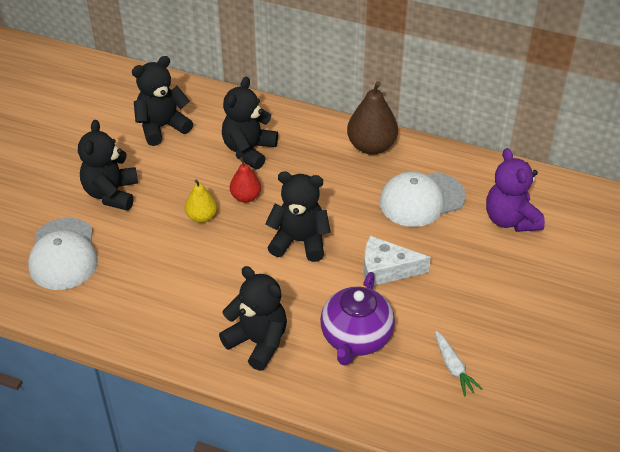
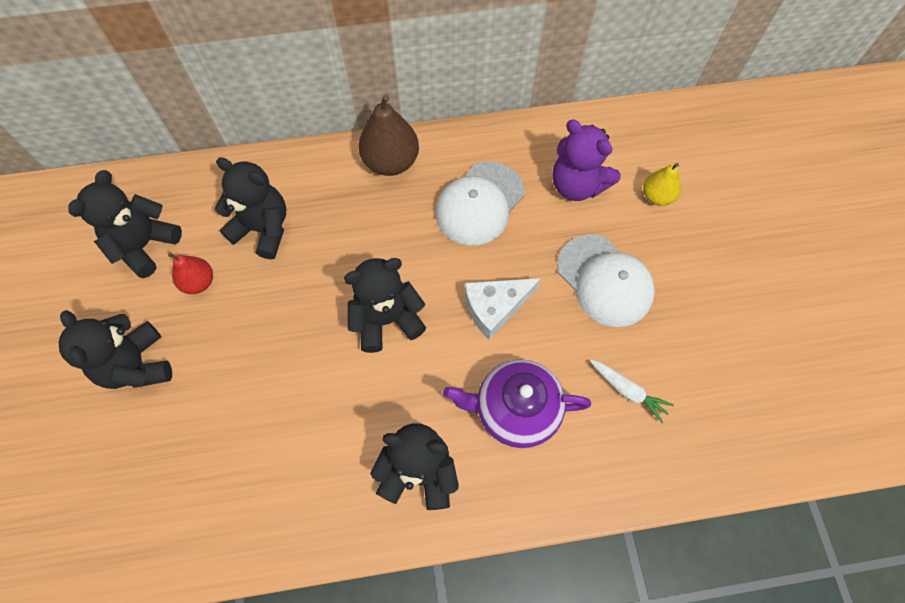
camera: 30 degrees left, 20 degrees up
white cap [28,218,98,290] -> white cap moved to [557,235,655,327]
yellow pear [185,179,217,223] -> yellow pear moved to [643,163,681,206]
black teddy bear [222,77,278,169] -> black teddy bear turned 120 degrees clockwise [215,157,286,259]
red pear [230,157,261,203] -> red pear moved to [168,253,213,294]
purple teapot [320,272,395,365] -> purple teapot turned 105 degrees clockwise [443,359,591,448]

